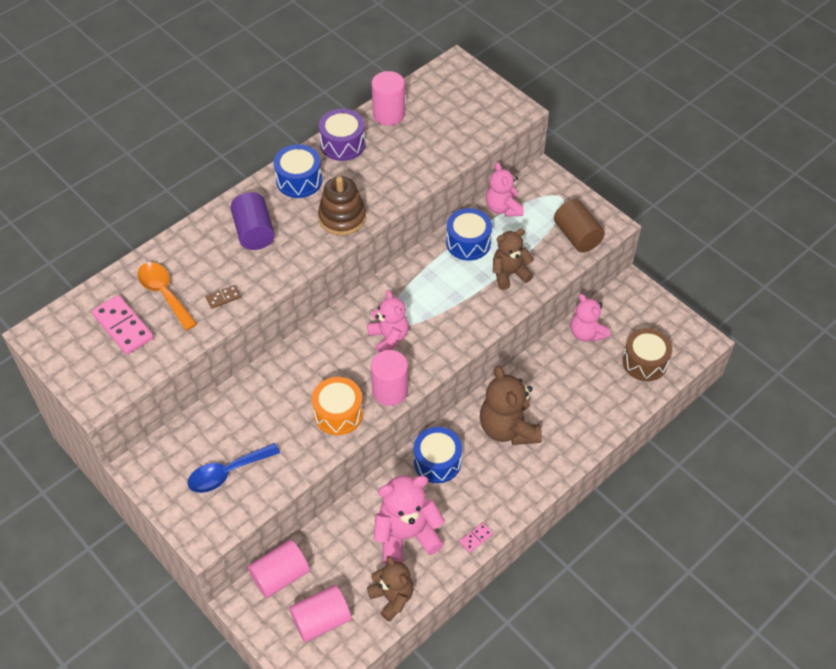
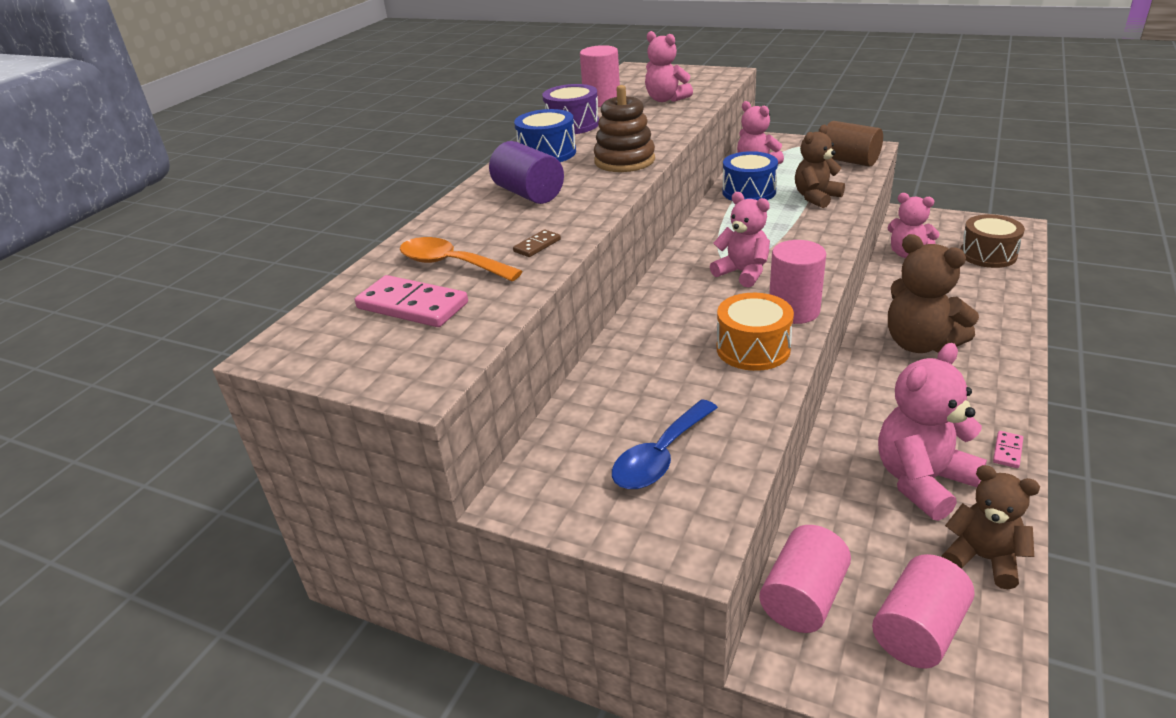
camera: 20 degrees left, 20 degrees down
blue drum [414,427,462,483] -> none
none -> pink teddy bear [645,31,693,102]

